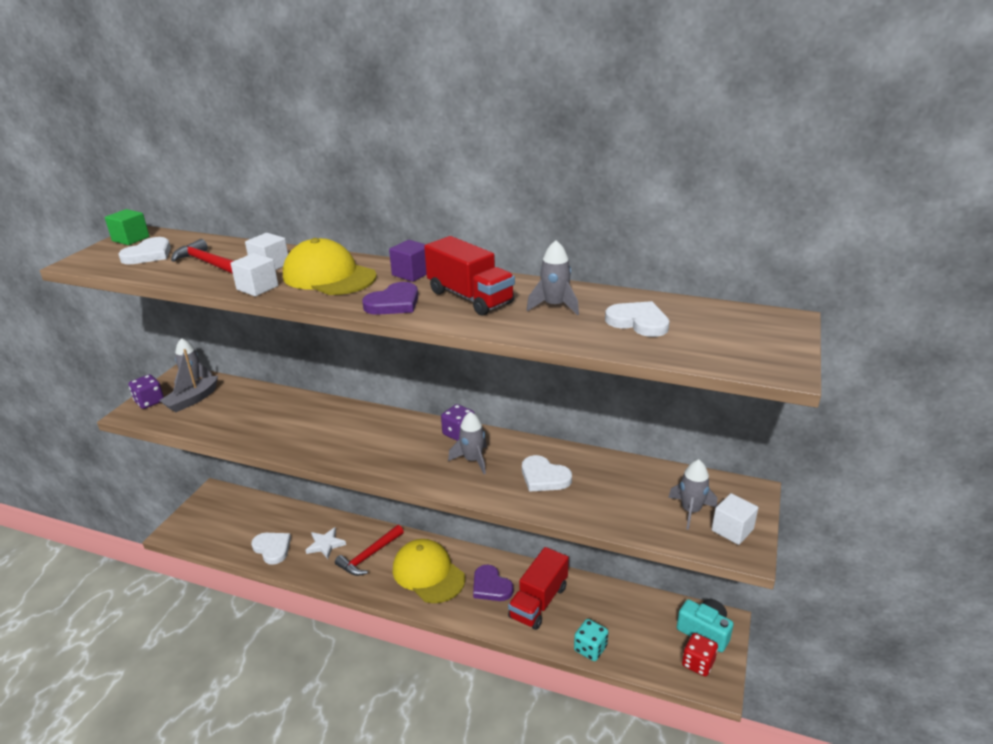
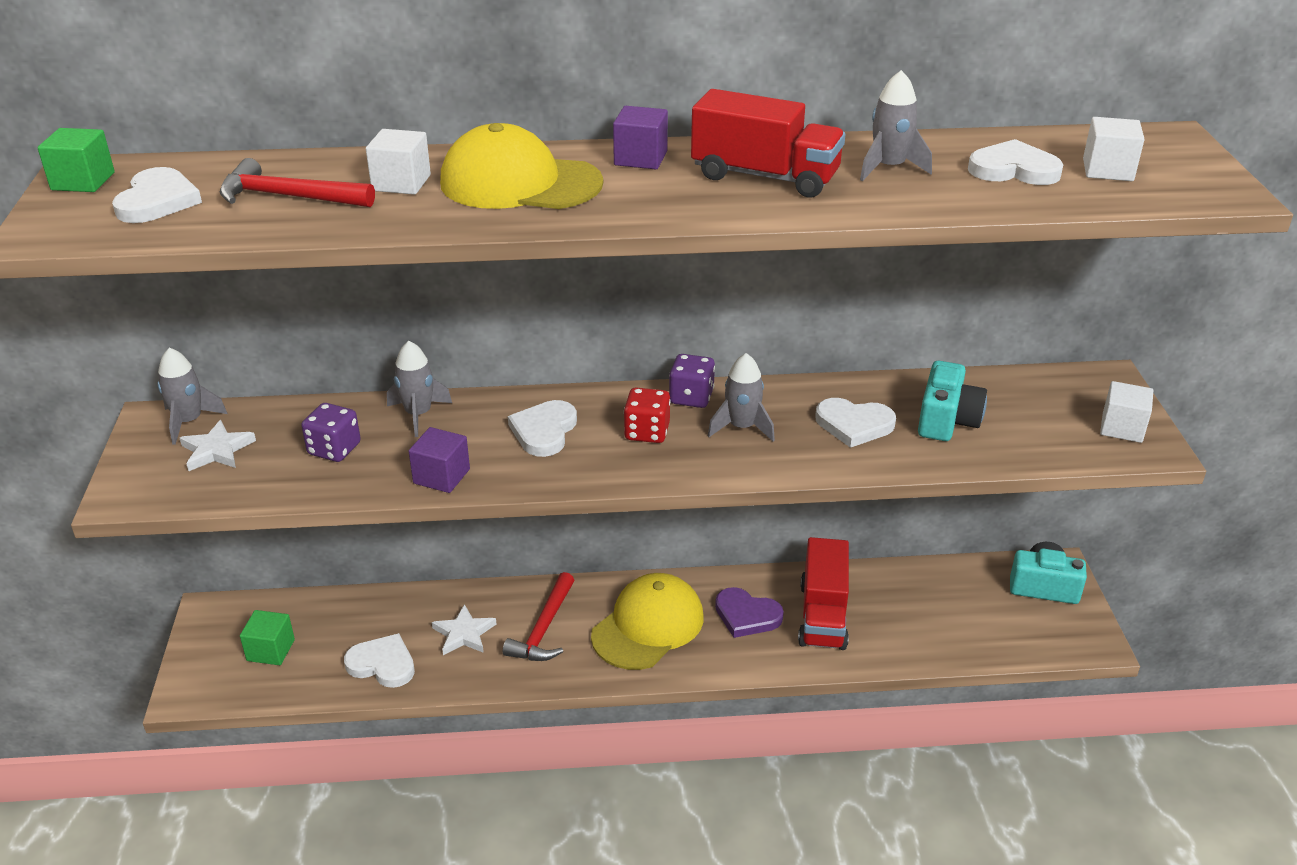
camera: 25 degrees left, 5 degrees up
purple dice [129,374,164,409] -> purple dice moved to [301,403,361,462]
grey boat [159,349,218,412] -> white star [180,420,256,471]
white cube [231,253,278,297] -> white cube moved to [1083,117,1145,181]
purple heart [362,282,418,315] -> none
yellow cap [393,539,465,603] -> yellow cap turned 105 degrees clockwise [591,573,704,670]
turquoise dice [574,619,608,661] -> none
grey rocket [668,459,717,530] -> grey rocket moved to [387,341,452,437]
red dice [682,633,718,676] -> red dice moved to [624,388,671,443]
none -> green cube [240,610,295,665]
none -> purple cube [409,427,470,493]
none -> white heart [508,400,577,457]
none -> turquoise camera [918,361,987,441]

